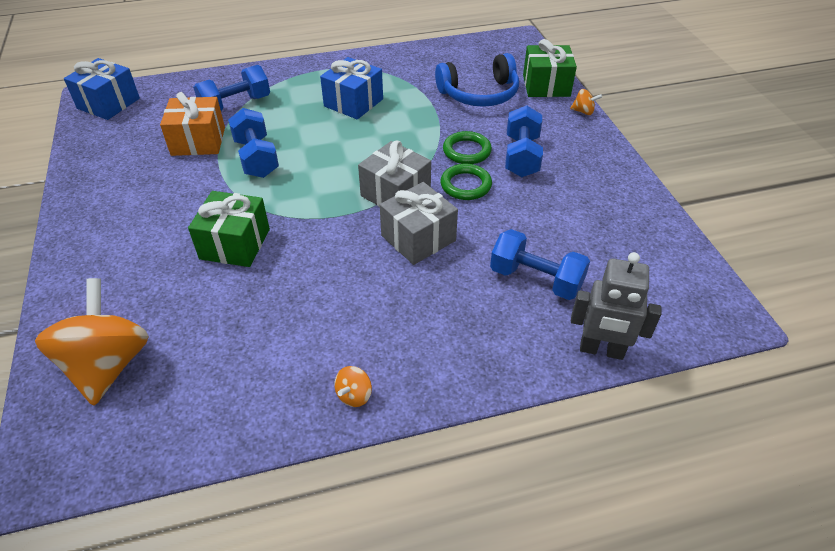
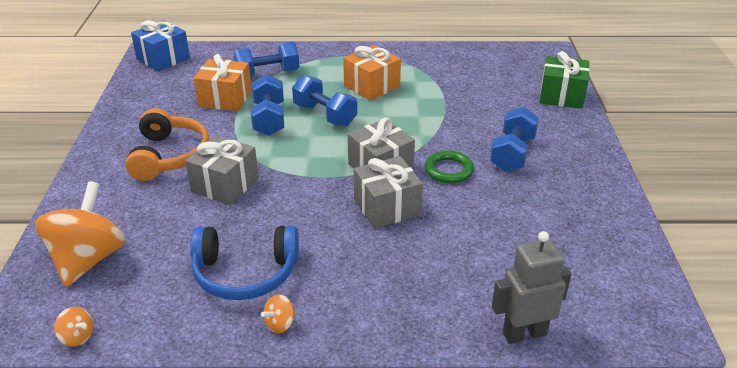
camera: 15 degrees right, 10 degrees down
green gift [188,191,270,267] -> grey gift [185,135,259,205]
blue gift [320,57,383,120] -> orange gift [343,45,401,100]
blue headphones [435,53,519,107] -> blue headphones moved to [190,225,299,300]
green ring [443,131,492,164] -> none
blue dumbbell [490,229,590,300] -> blue dumbbell moved to [292,75,357,127]
orange spinning top [570,89,602,115] -> orange spinning top moved to [54,307,93,347]
grey robot [571,252,662,360] -> grey robot turned 135 degrees clockwise [492,231,571,344]
none -> orange headphones [125,108,209,181]

